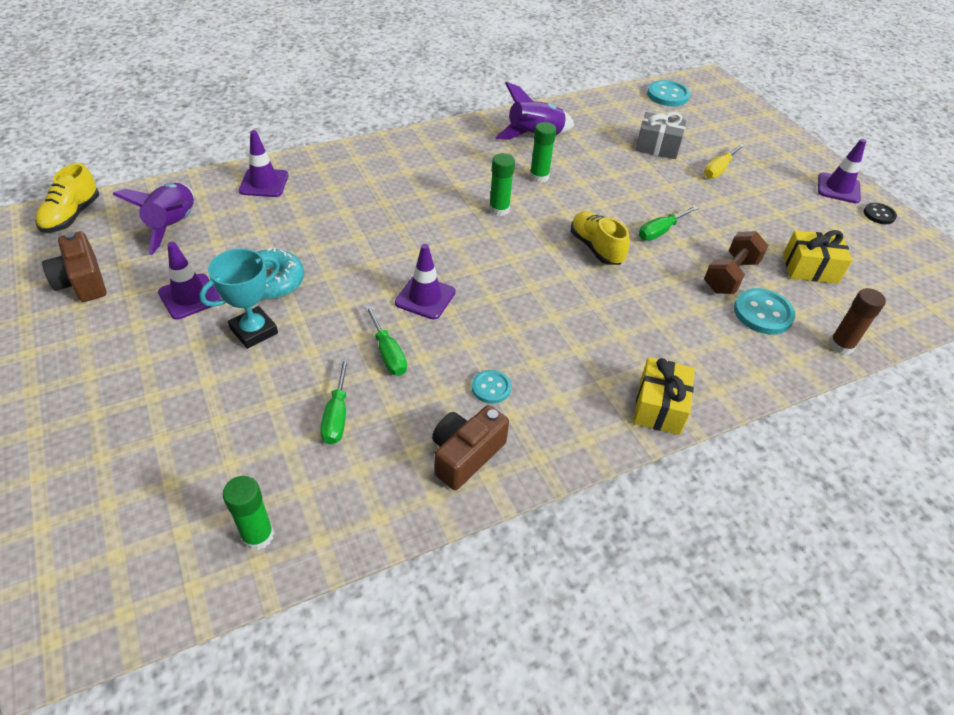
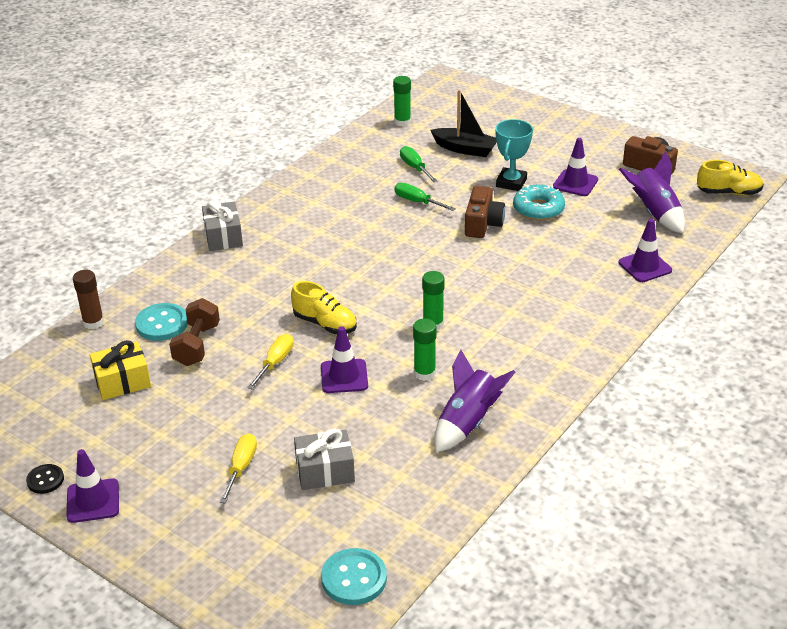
camera: 155 degrees right, 10 degrees down
yellow shoe [35,163,99,233] -> yellow shoe turned 105 degrees clockwise [697,160,764,195]
purple traffic cone [395,244,456,320] -> purple traffic cone moved to [321,326,368,393]
brown camera [432,405,509,490] -> brown camera moved to [465,186,505,238]
turquoise button [472,370,511,404] -> none
yellow gift [633,357,695,435] -> grey gift [202,201,243,251]
green screwdriver [639,206,698,241] -> yellow screwdriver [247,334,294,389]
none -> black boat [430,90,497,157]

